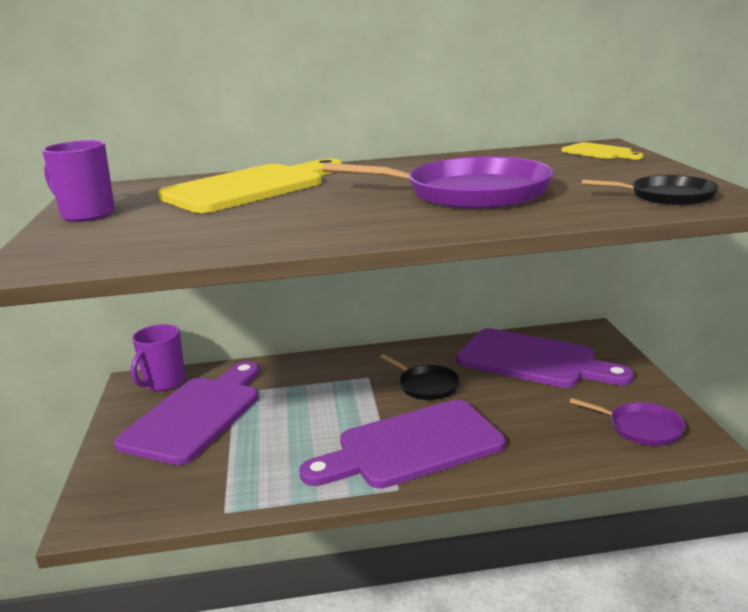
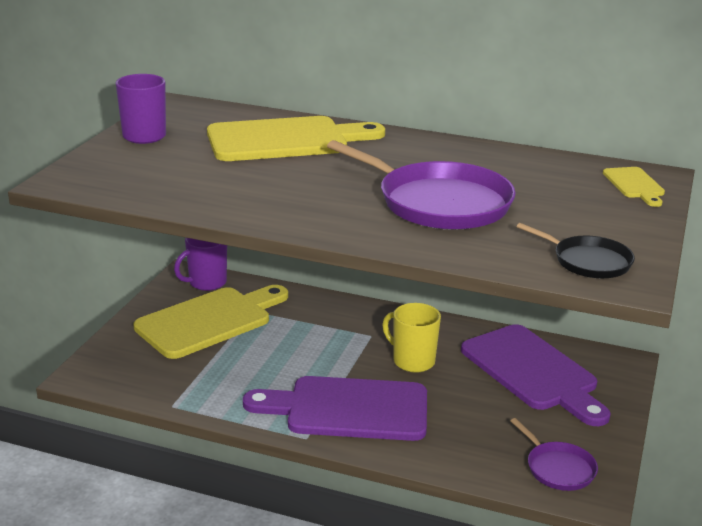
camera: 25 degrees right, 5 degrees up
purple cutting board [114,361,259,465] -> yellow cutting board [133,285,288,359]
black pan [380,354,460,400] -> yellow mug [382,303,441,373]

